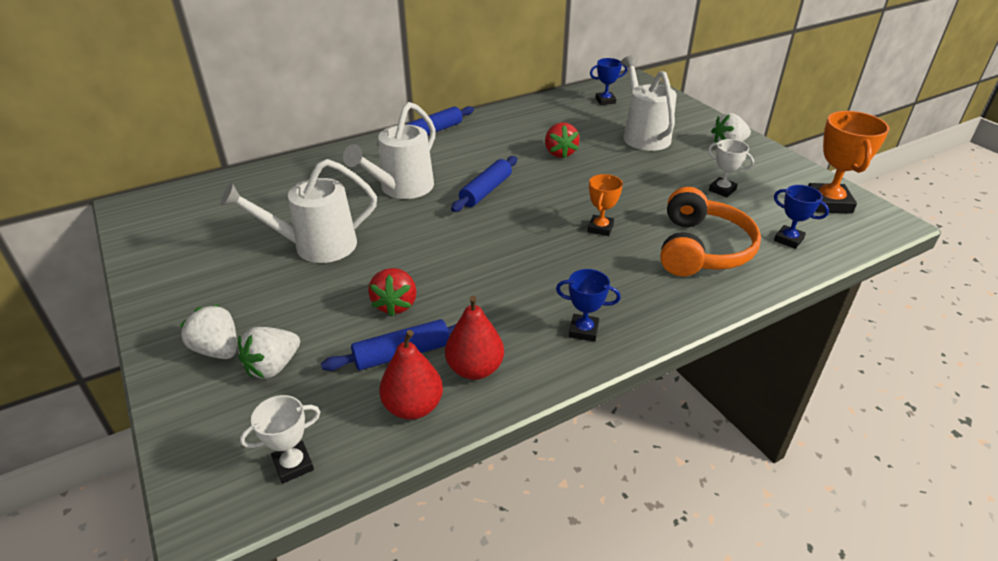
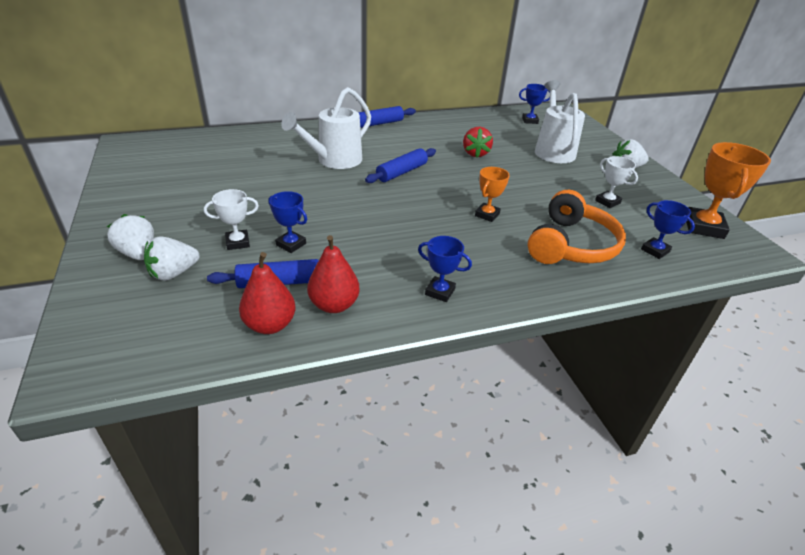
camera: 10 degrees right, 0 degrees up
white watering can [220,159,377,263] -> none
white trophy [240,395,320,484] -> white trophy moved to [204,189,259,250]
red strawberry [368,268,417,316] -> blue trophy [268,191,307,253]

